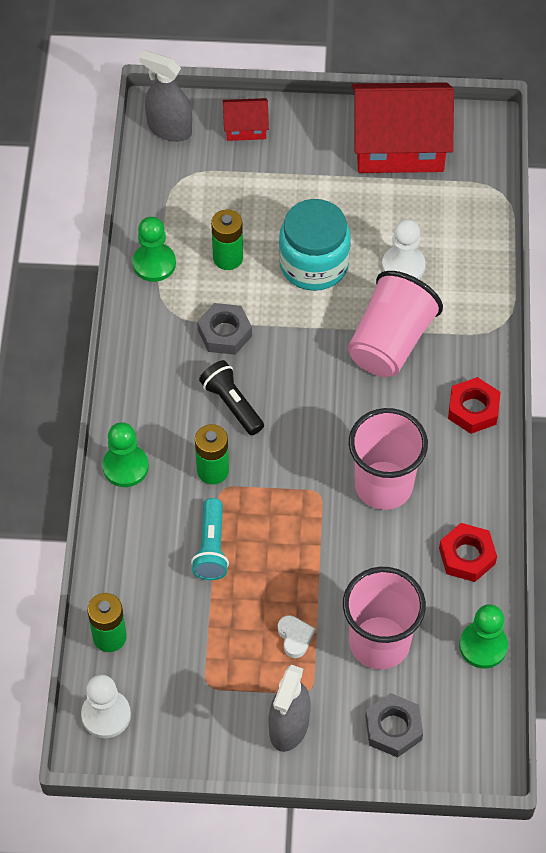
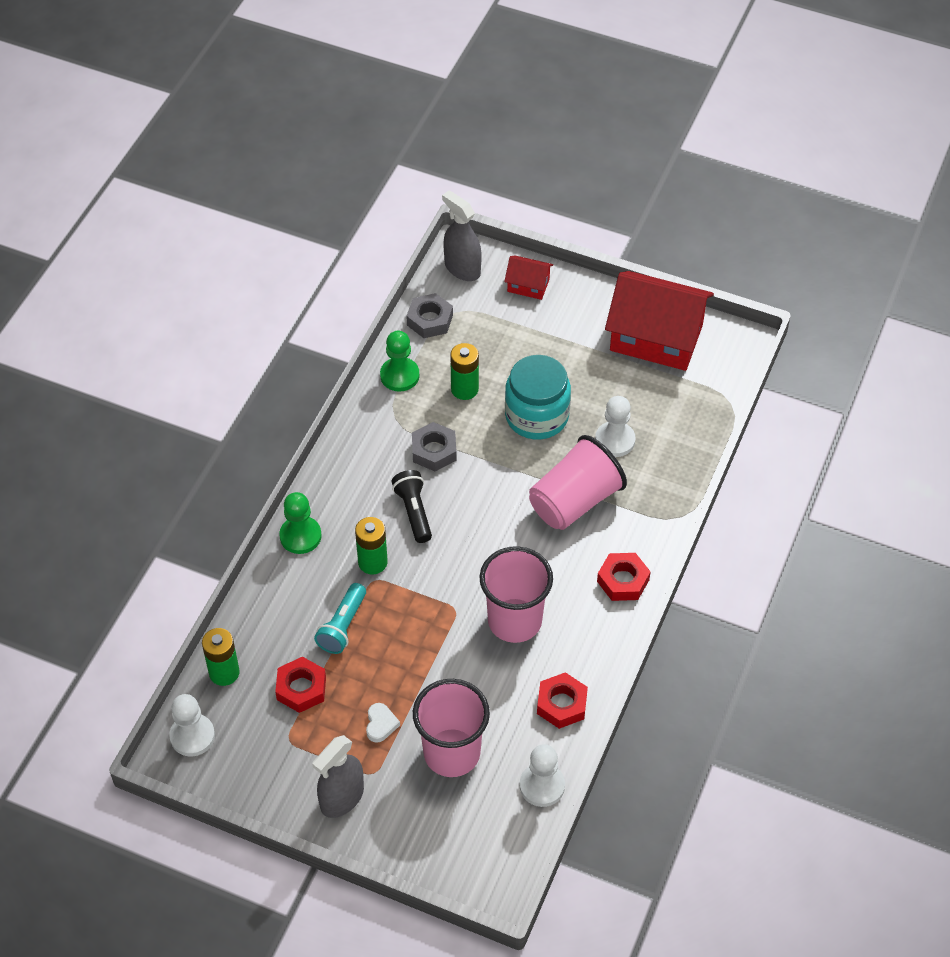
camera: 20 degrees right, 5 degrees down
grey nut [365,693,423,758] -> grey nut moved to [407,293,453,338]
green pawn [459,604,508,669] -> white pawn [520,744,565,807]
none -> red nut [275,657,326,713]

